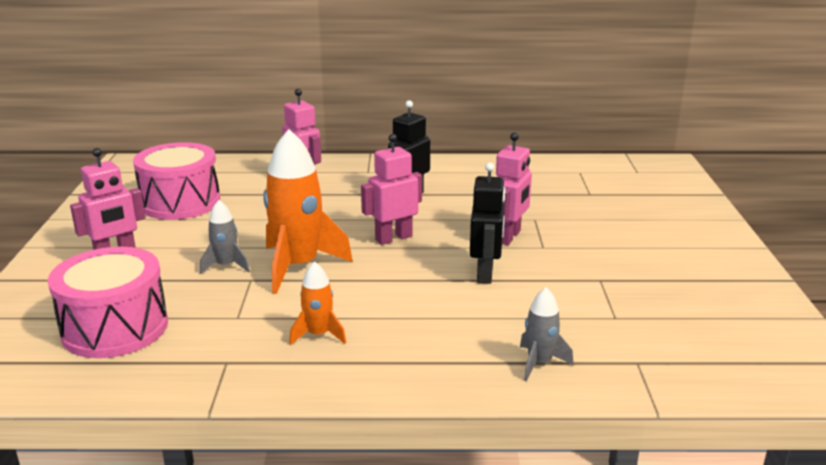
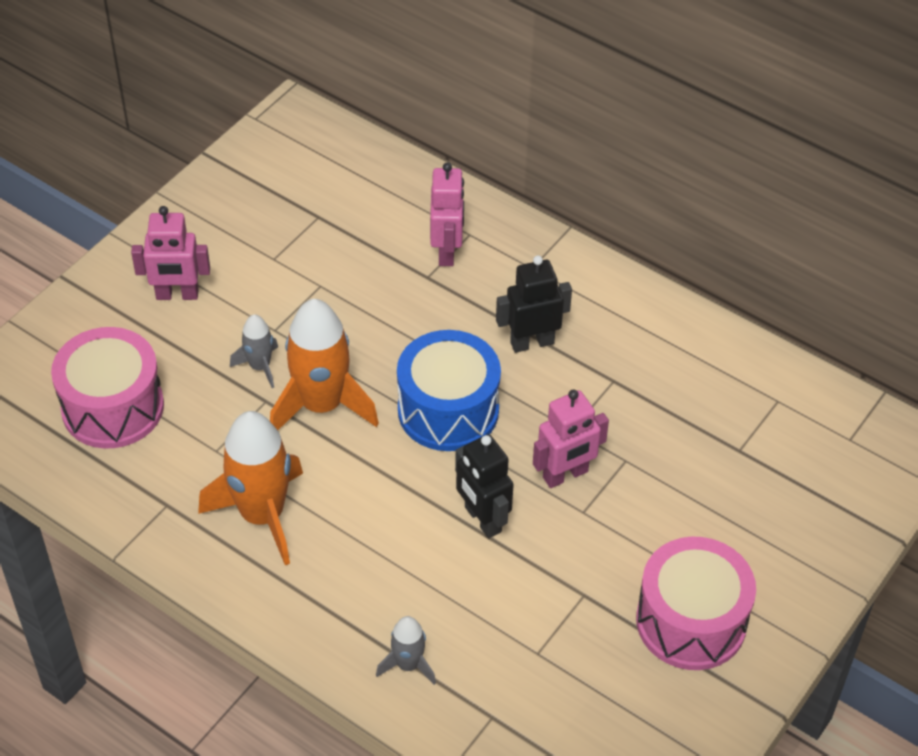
camera: 35 degrees right, 25 degrees up
pink drum [133,142,220,220] -> pink drum moved to [636,537,756,670]
orange rocket [289,261,346,345] -> orange rocket [198,411,303,565], size x1.99
pink robot [361,134,422,245] -> blue drum [397,330,501,451]
black robot [470,162,506,284] -> black robot turned 105 degrees clockwise [455,434,514,538]

